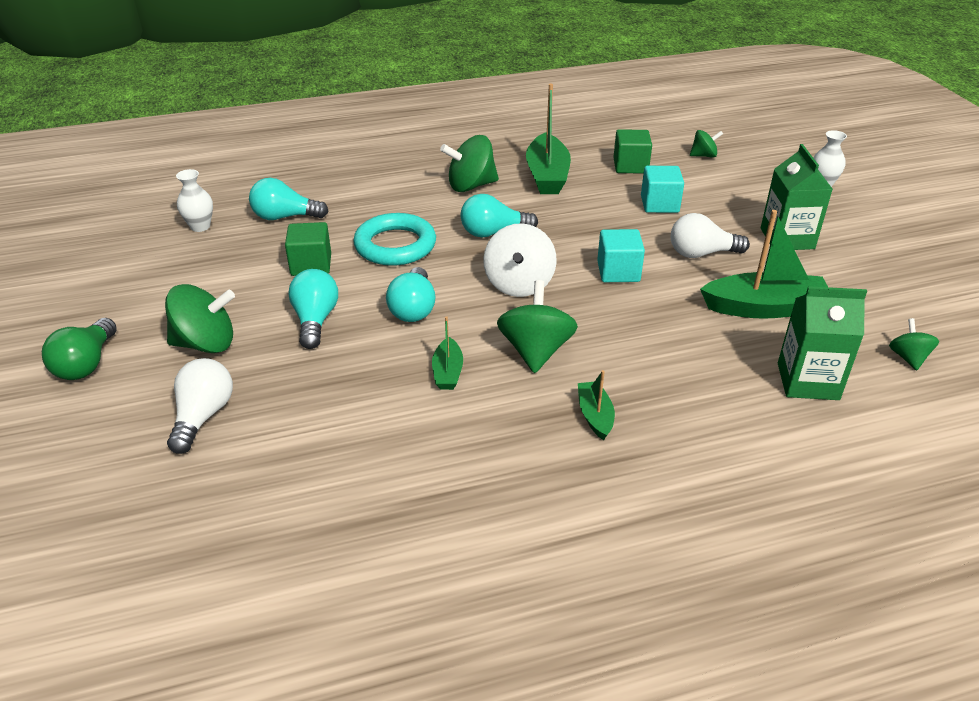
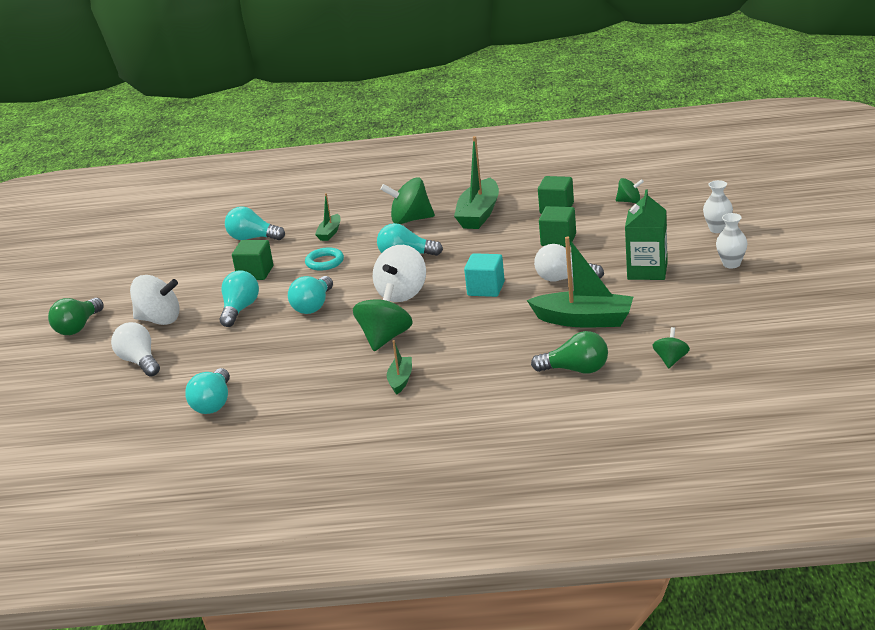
camera: 20 degrees right, 10 degrees down
green spinning top [165,284,235,353] -> white spinning top [130,275,180,325]
white light bulb [167,358,233,454] -> white light bulb turned 60 degrees counterclockwise [111,322,160,377]
white vase [176,169,213,232] -> white vase moved to [716,213,747,268]
turquoise ring [353,213,436,266] -> turquoise ring [305,248,344,271], size x0.59
green boat [432,316,463,390] -> green boat moved to [315,193,341,241]
turquoise cube [641,166,684,213] -> green cube [539,206,576,247]
green carton [778,286,867,400] -> green light bulb [531,331,608,374]
none -> turquoise light bulb [185,368,230,414]

